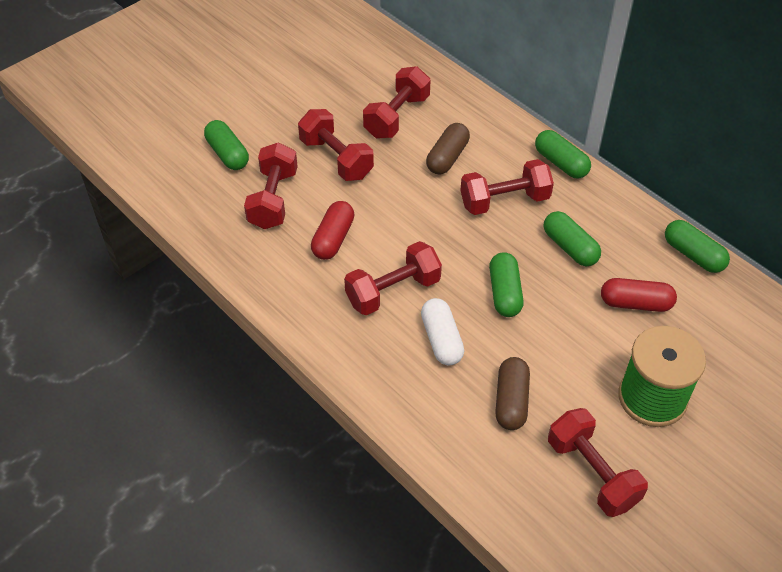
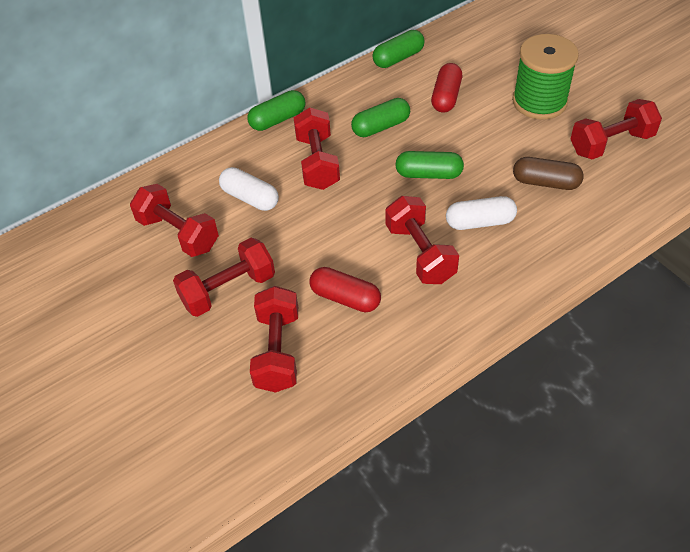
camera: 80 degrees left, 0 degrees up
green capsule [204,120,249,170] -> none
red dumbbell [244,142,298,229] -> red dumbbell turned 75 degrees clockwise [250,286,298,393]
brown capsule [426,123,470,174] -> white capsule [219,167,279,211]

